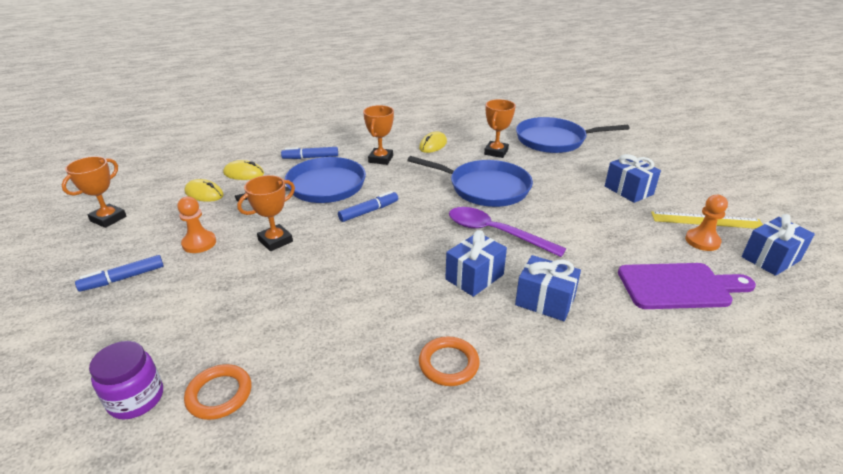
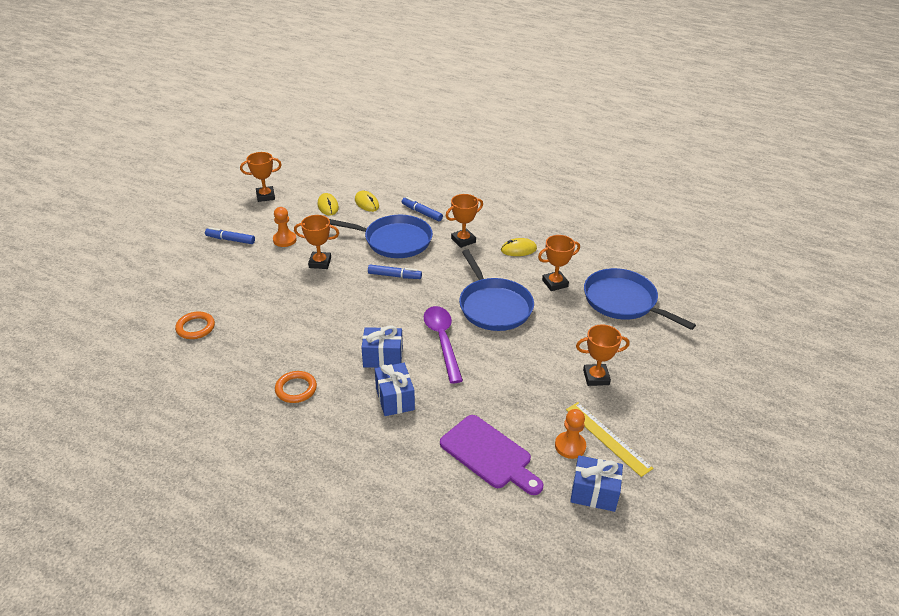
camera: 45 degrees right, 5 degrees up
purple jar [89,341,163,419] -> none
blue gift [605,154,661,203] -> orange trophy [576,324,630,386]

